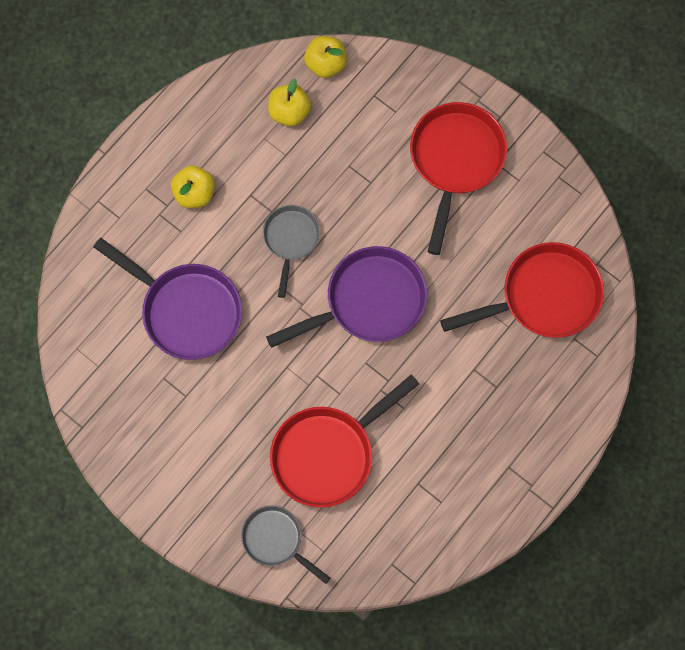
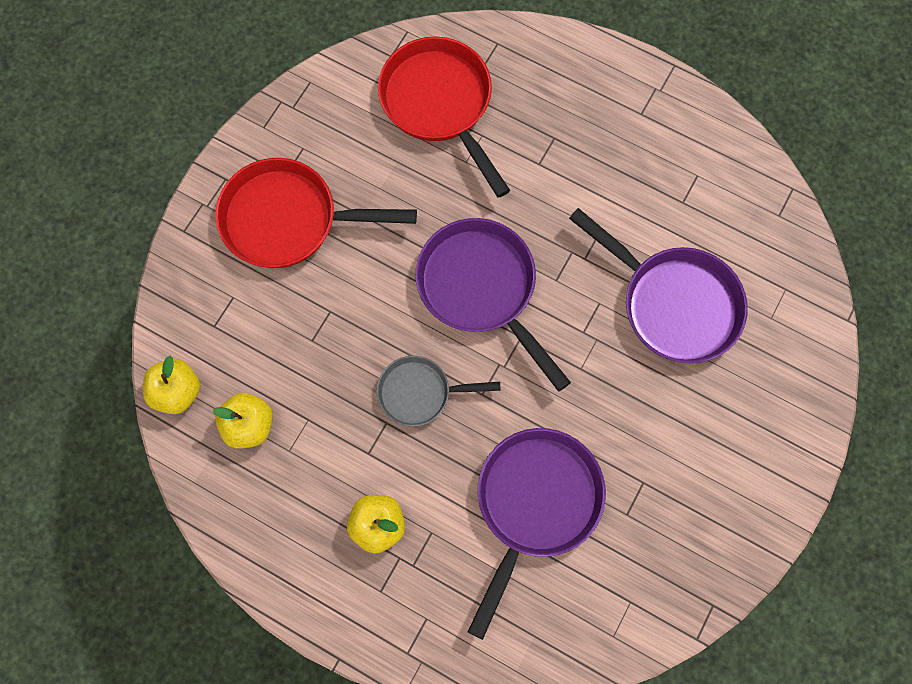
camera: 100 degrees left, 0 degrees up
grey pan [241,505,330,584] -> none
red pan [270,374,419,508] -> purple pan [569,208,748,363]

